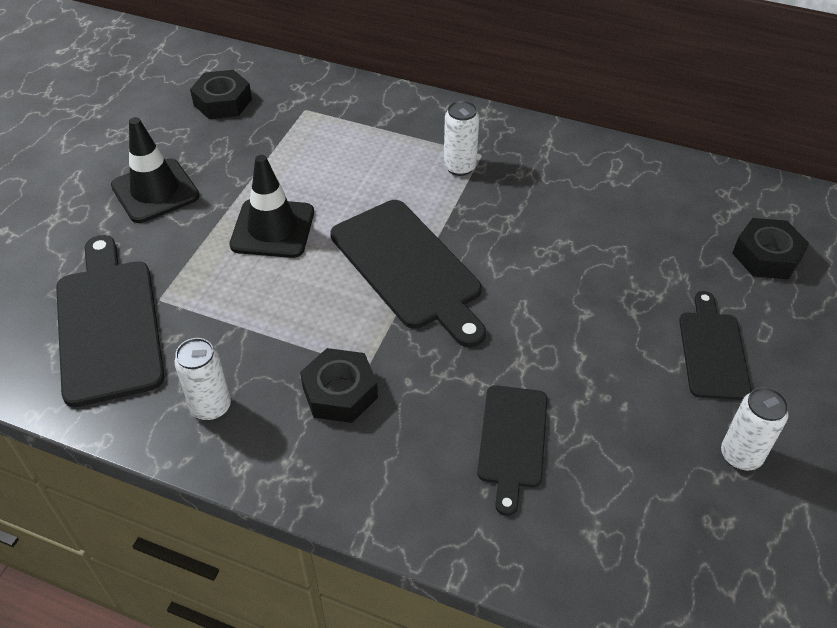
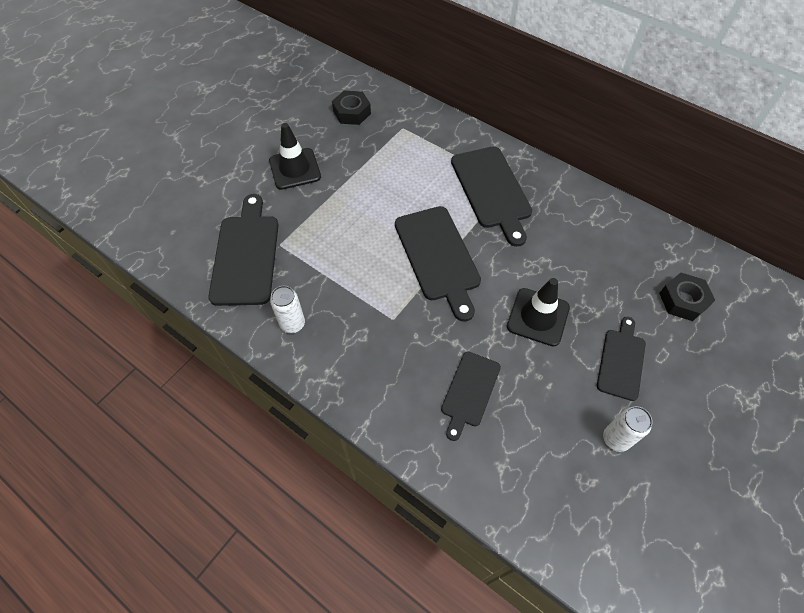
camera: 15 degrees right, 10 degrees up
black traffic cone [230,155,314,258] -> black traffic cone moved to [507,278,570,347]
black nut [300,348,378,423] -> none
white can [444,100,479,176] -> black cutting board [451,147,532,247]

